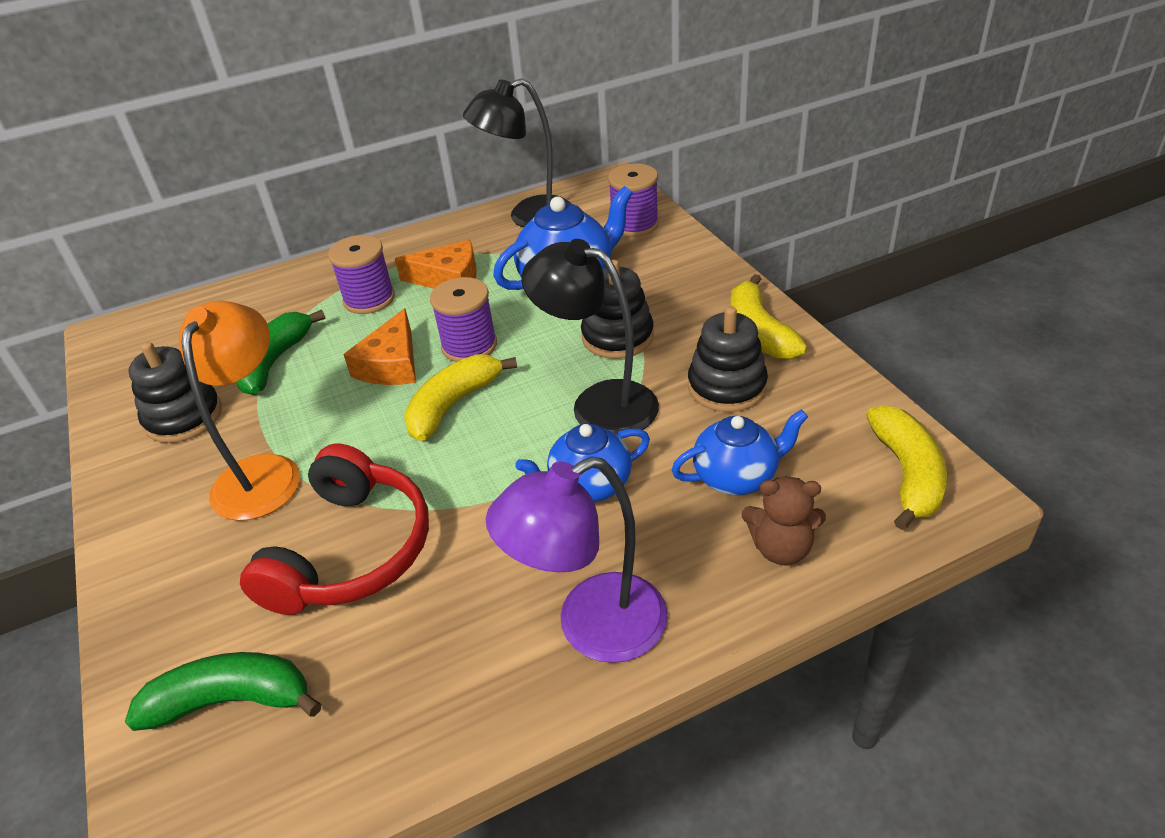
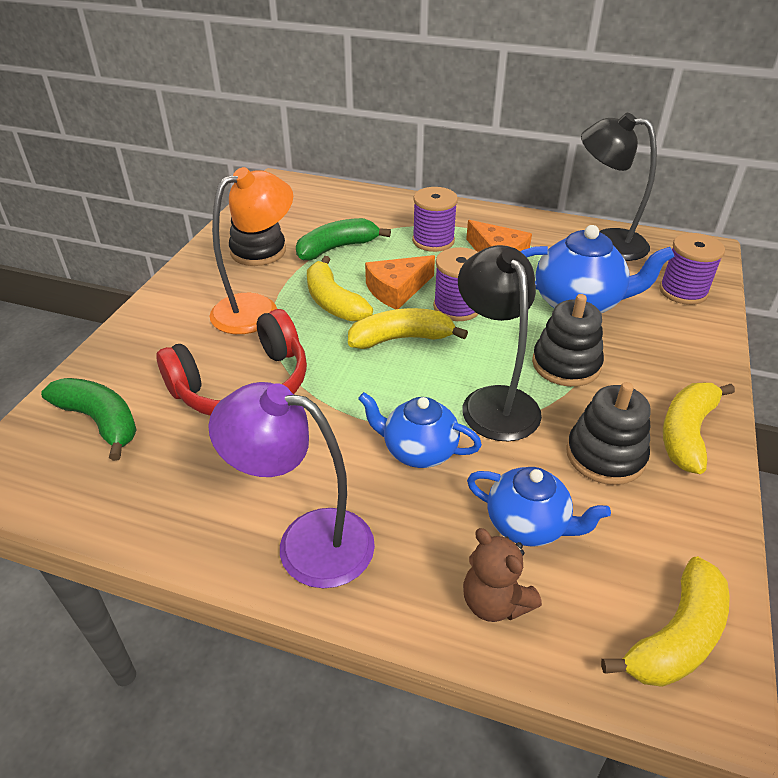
camera: 40 degrees right, 0 degrees up
none -> yellow banana [307,256,373,322]

